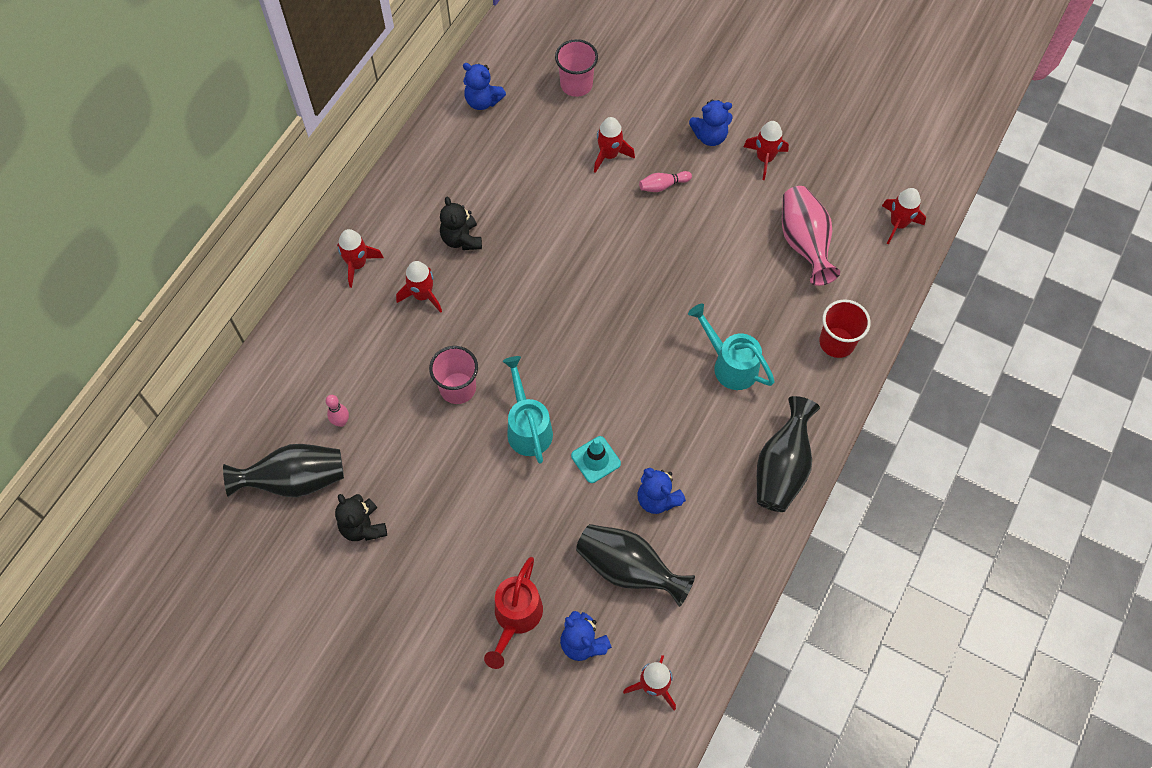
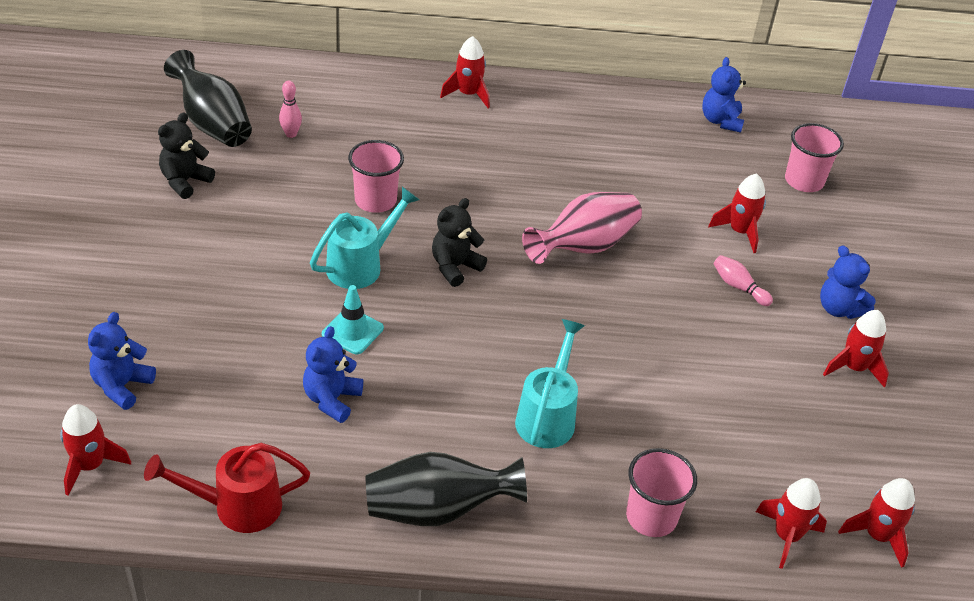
camera: 60 degrees right, 20 degrees down
red rocket [396,261,442,313] -> red rocket moved to [756,478,827,569]
black teddy bear [440,197,482,250] -> black teddy bear moved to [432,198,487,287]
red watering can [484,557,543,669] -> red watering can moved to [144,443,310,533]
black vase [576,524,695,607] -> none
pink vase [782,186,840,286] -> pink vase moved to [522,192,642,264]
red cup [819,299,871,358] -> pink cup [626,448,697,537]

